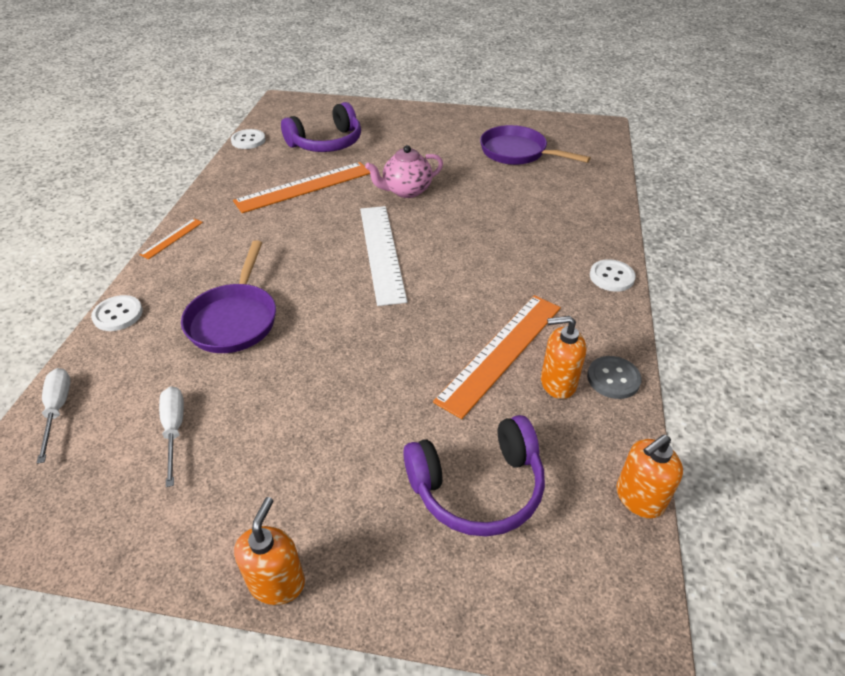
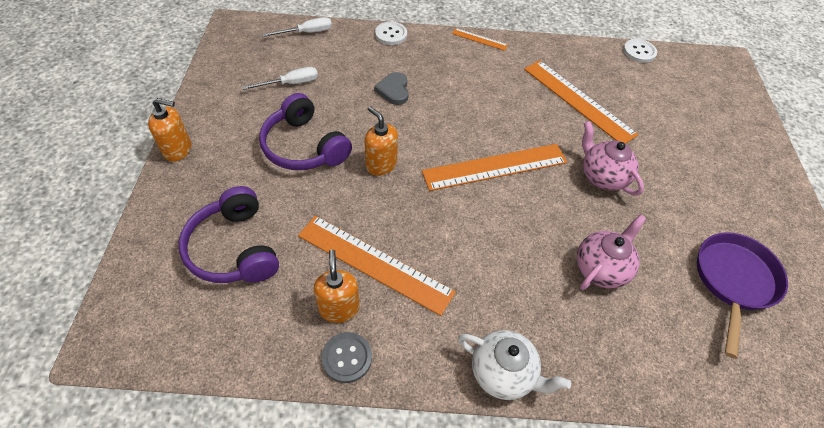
camera: 80 degrees right, 10 degrees up
purple pan [181,240,276,353] -> grey heart [374,72,409,105]
purple headphones [281,102,361,152] -> purple headphones moved to [259,93,352,170]
white ruler [360,206,407,306] -> orange ruler [422,144,567,191]
white button [590,259,636,292] -> white teapot [458,330,571,400]
orange soap dispenser [617,435,683,518] -> orange soap dispenser moved to [365,106,398,176]
none -> pink teapot [577,214,646,290]

